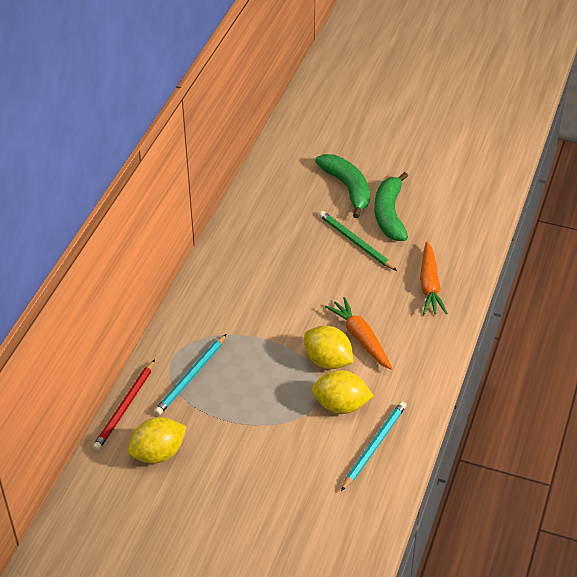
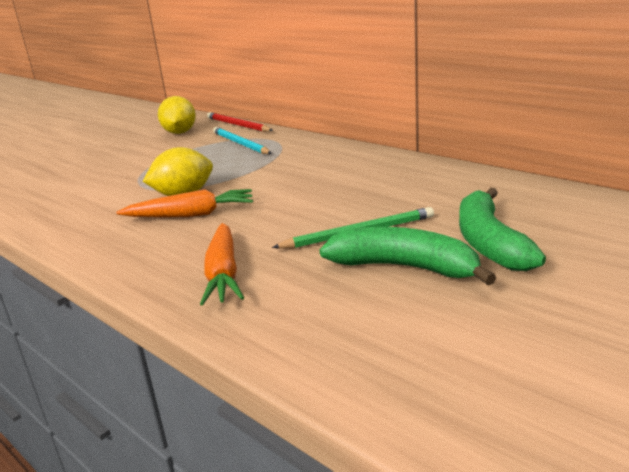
camera: 115 degrees right, 20 degrees down
yellow lemon [311,370,374,414] -> none
green banana [315,154,370,218] -> green banana turned 90 degrees clockwise [459,188,546,271]
turquoise pencil [341,401,407,491] -> none
orange carrot [420,241,447,315] -> orange carrot turned 120 degrees counterclockwise [200,223,244,306]

